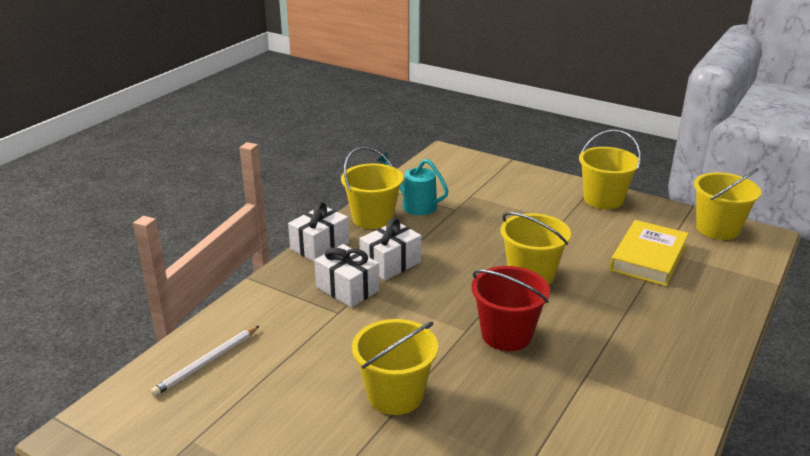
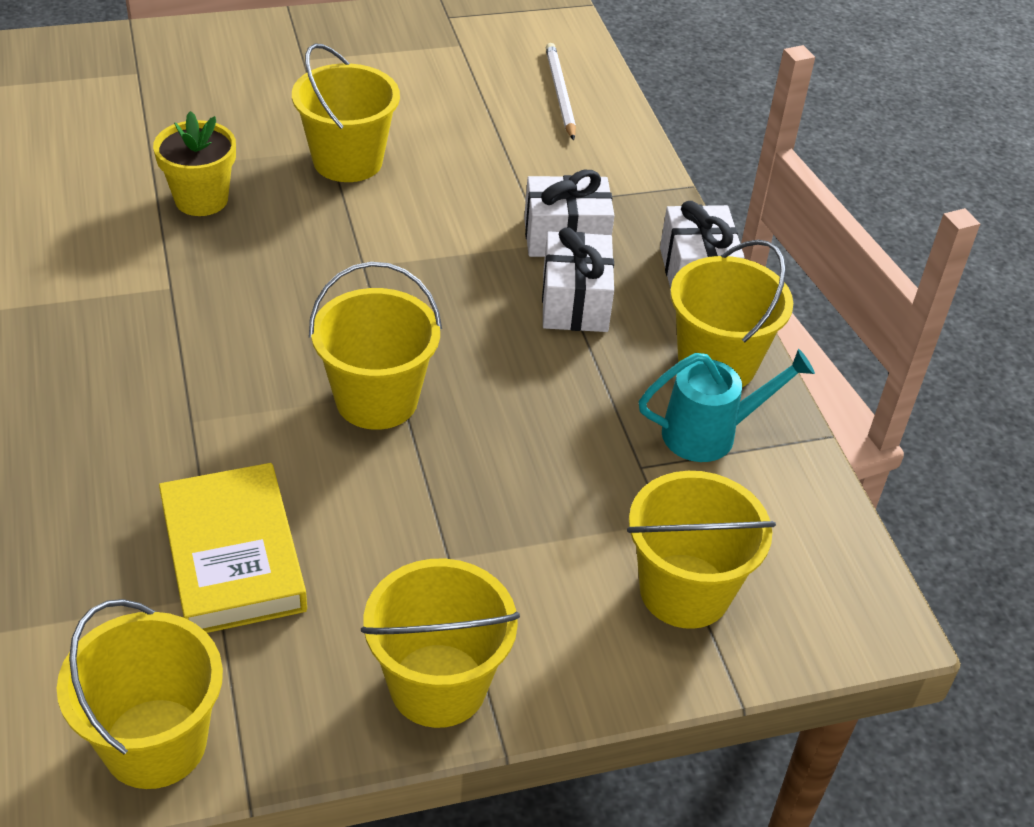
camera: 130 degrees right, 15 degrees up
red bucket [472,266,550,351] -> none
none -> yellow flower pot [153,111,236,216]
none -> yellow bucket [627,471,776,629]

